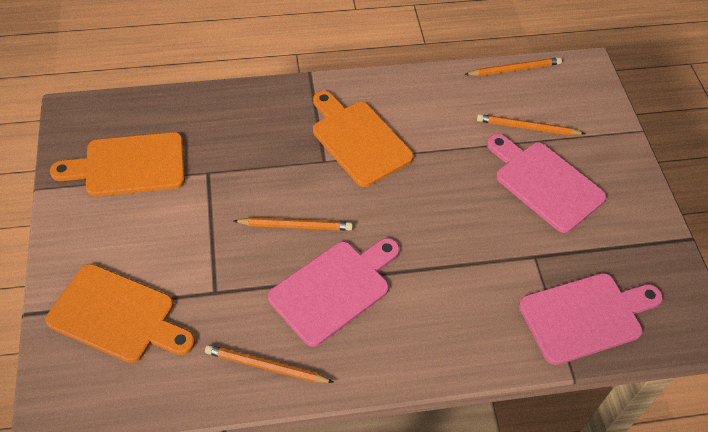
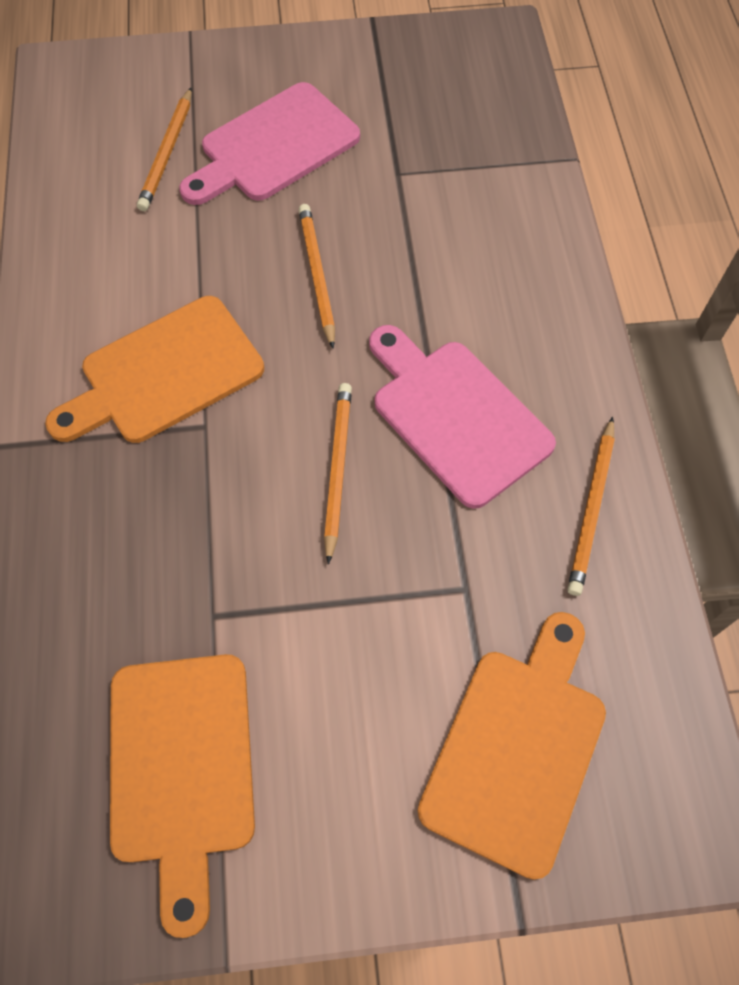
camera: 85 degrees left, 10 degrees up
orange pencil [464,57,562,76] -> orange pencil moved to [299,204,335,349]
pink cutting board [519,273,663,365] -> none

